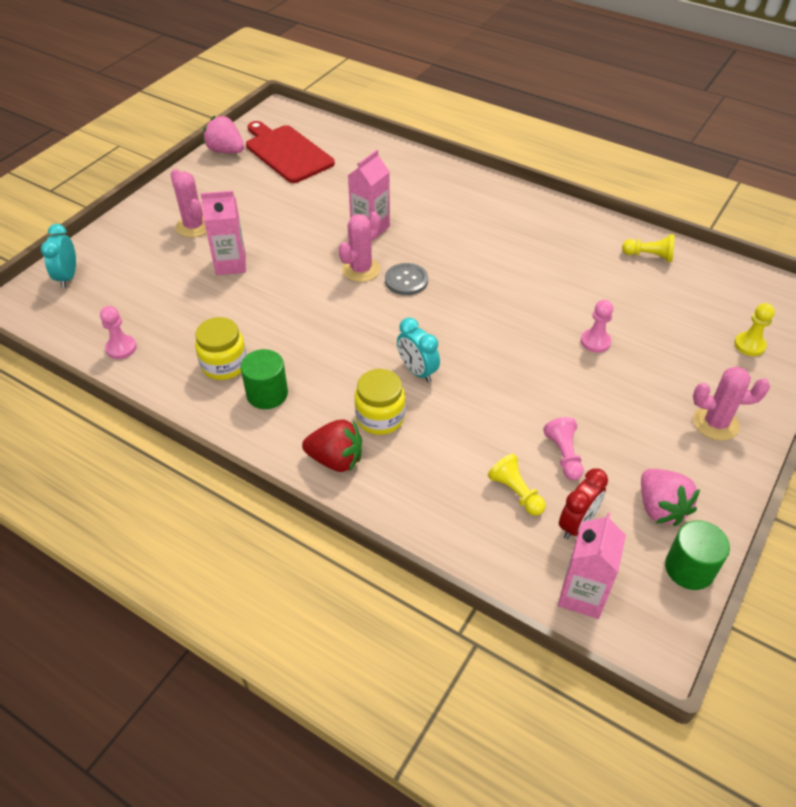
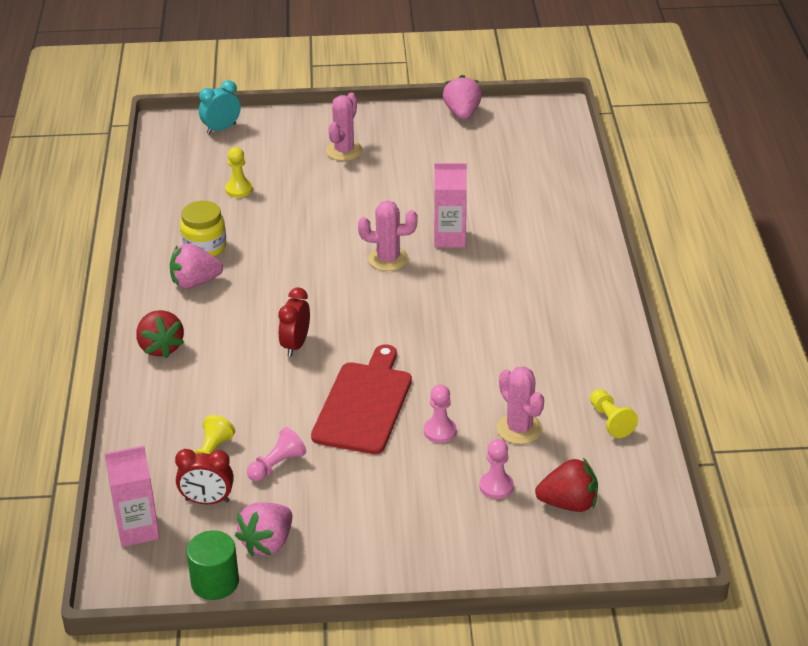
camera: 55 degrees right, 10 degrees down
pink pawn [100,306,137,359] -> pink pawn moved to [479,439,514,499]
pink carton [201,191,246,275] -> none
green cylinder [240,349,288,409] -> pink strawberry [170,243,223,289]
red cutting board [246,121,335,183] -> red cutting board moved to [311,344,412,454]
yellow jar [354,369,405,435] -> none
grey button [385,263,428,295] -> none
turquoise clock [397,317,440,382] -> red clock [278,288,310,357]
pink cactus [693,366,770,441] -> pink cactus moved to [497,366,544,444]
yellow pawn [734,303,775,356] -> yellow pawn moved to [225,147,253,198]
none -> red strawberry [535,458,598,512]

